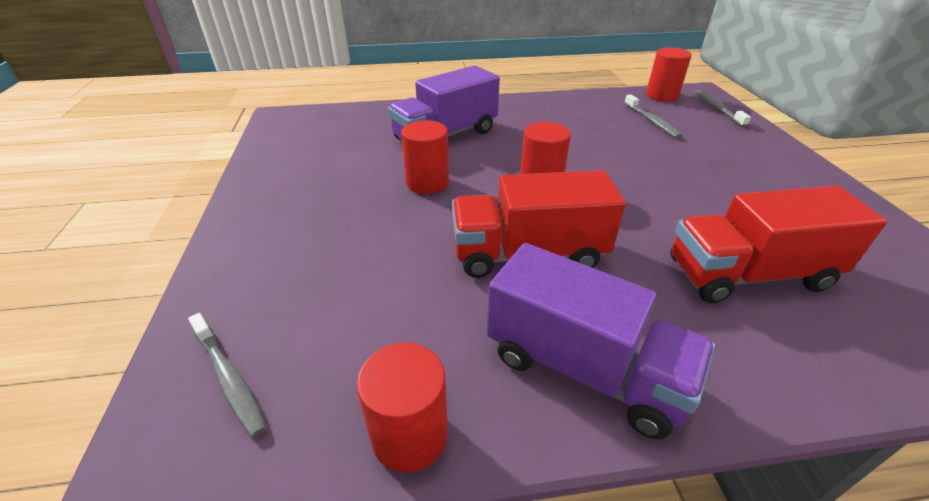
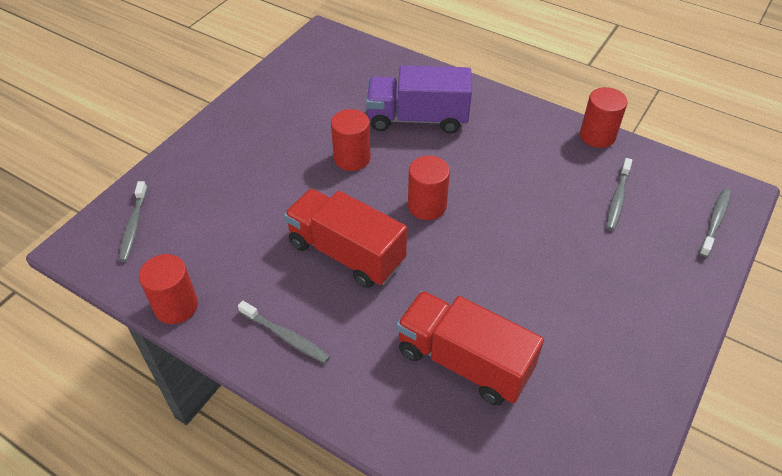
camera: 40 degrees right, 10 degrees up
purple truck [487,243,715,439] -> grey toothbrush [238,301,330,363]
red cylinder [646,47,692,101] -> red cylinder moved to [580,87,627,148]

